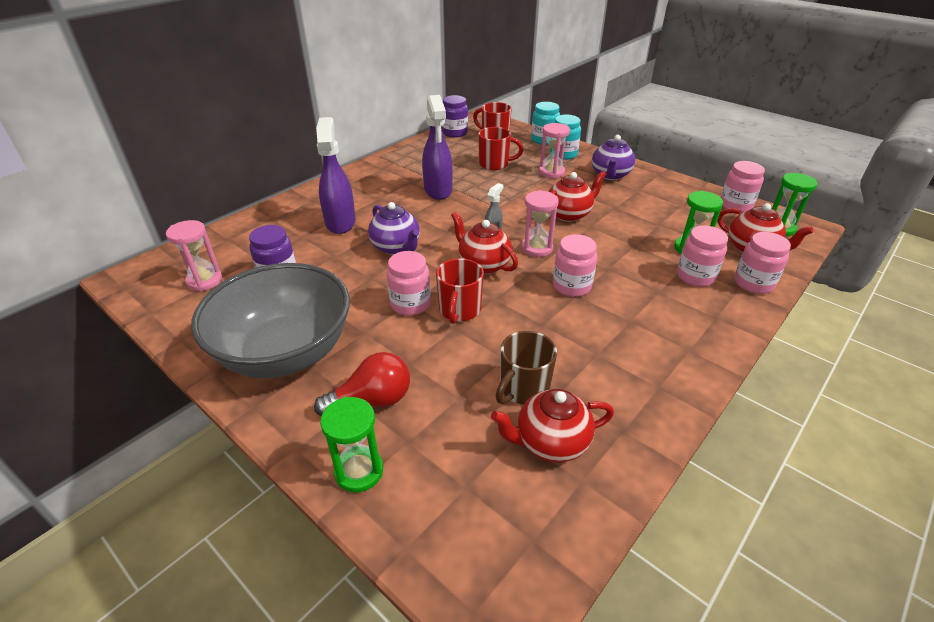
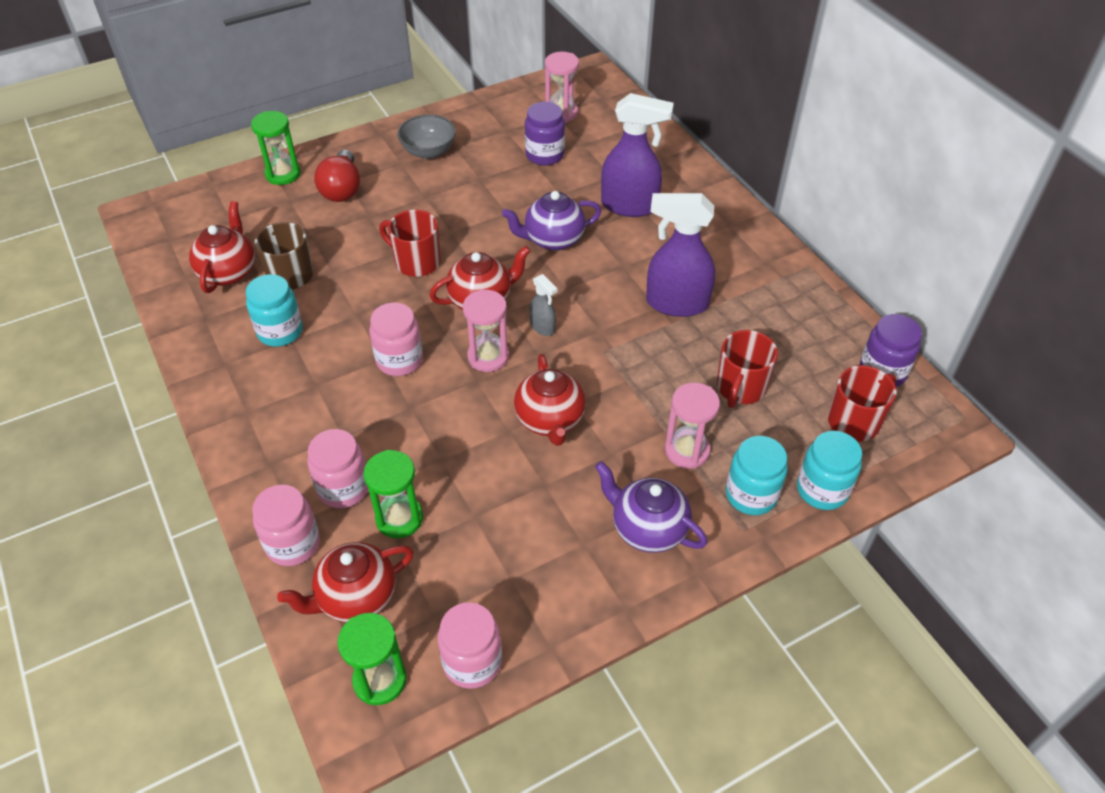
camera: 110 degrees right, 10 degrees up
grey bowl [191,263,350,378] -> grey bowl [397,115,456,159], size x0.46
pink jar [387,251,431,316] -> none
none -> turquoise jar [246,274,303,347]

